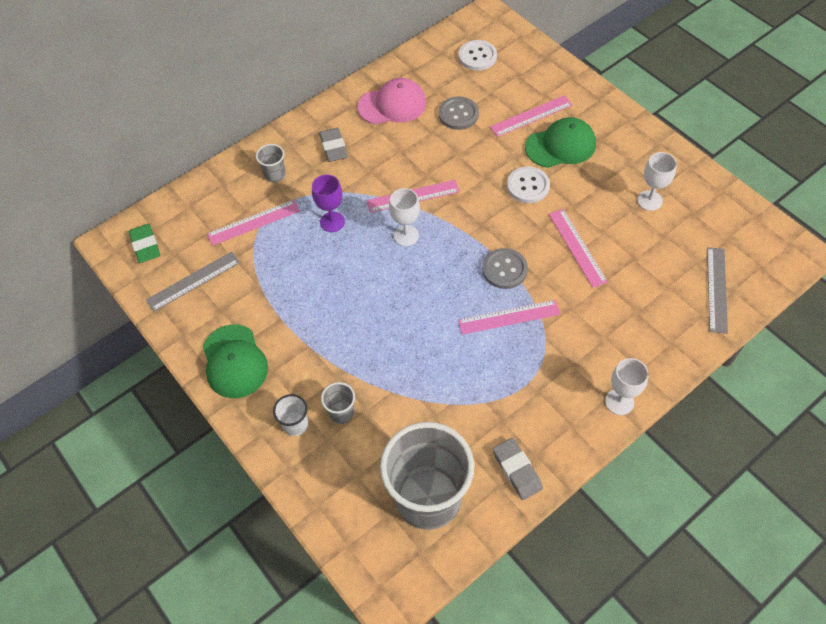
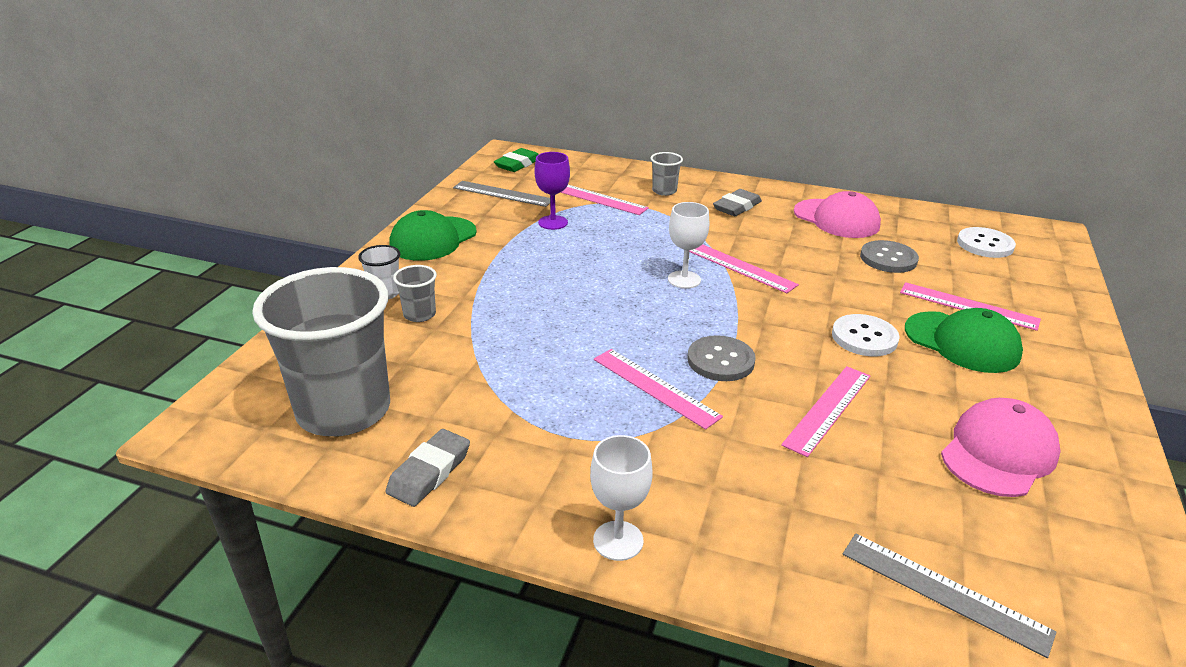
camera: 55 degrees right, 25 degrees down
purple goblet [312,174,345,232] -> purple goblet moved to [534,152,570,230]
white goblet [637,152,677,211] -> pink cap [941,398,1061,497]
grey ruler [707,247,728,334] -> grey ruler turned 60 degrees clockwise [843,533,1057,658]

